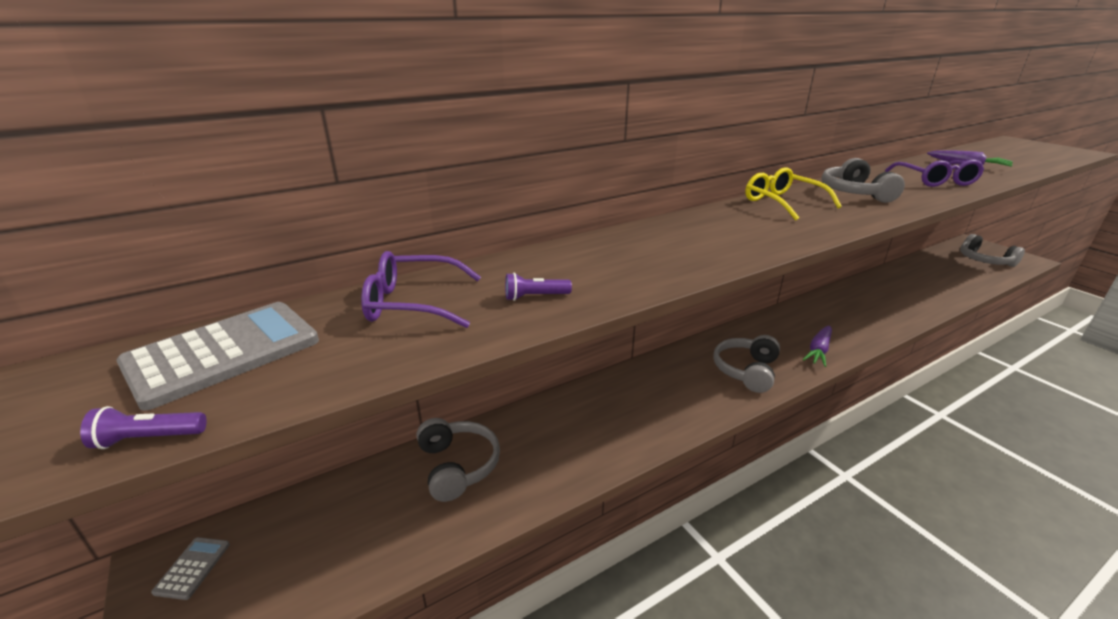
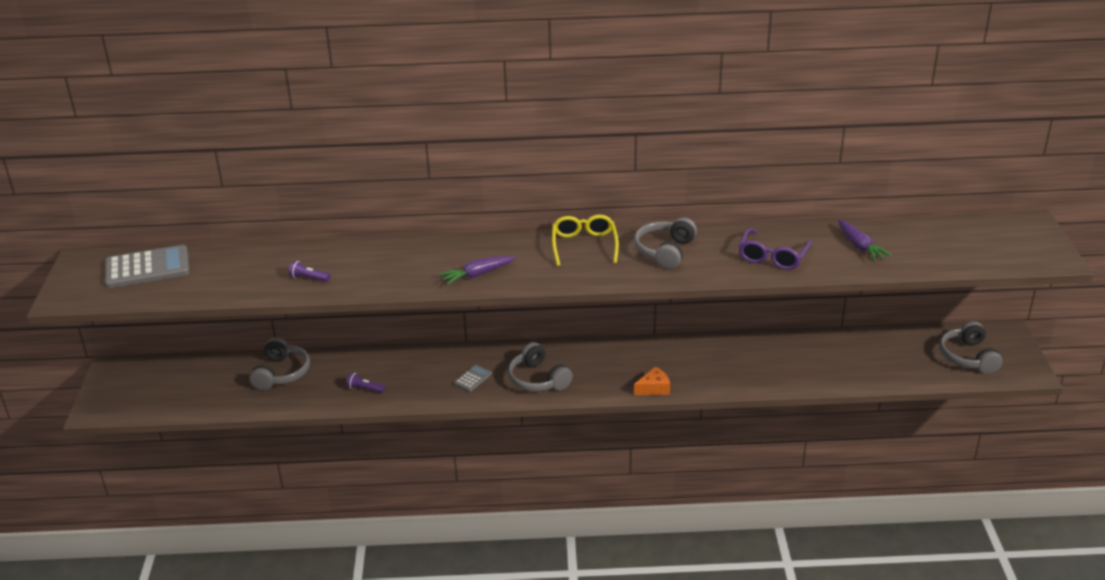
camera: 30 degrees right, 5 degrees up
purple flashlight [80,406,207,449] -> purple flashlight moved to [346,373,385,393]
grey calculator [151,537,230,600] -> grey calculator moved to [454,365,492,392]
purple glasses [361,251,481,328] -> none
grey headphones [713,335,780,393] -> grey headphones turned 90 degrees counterclockwise [508,342,573,392]
purple carrot [803,325,832,367] -> purple carrot moved to [439,256,515,285]
none -> orange cheese [634,366,670,395]

